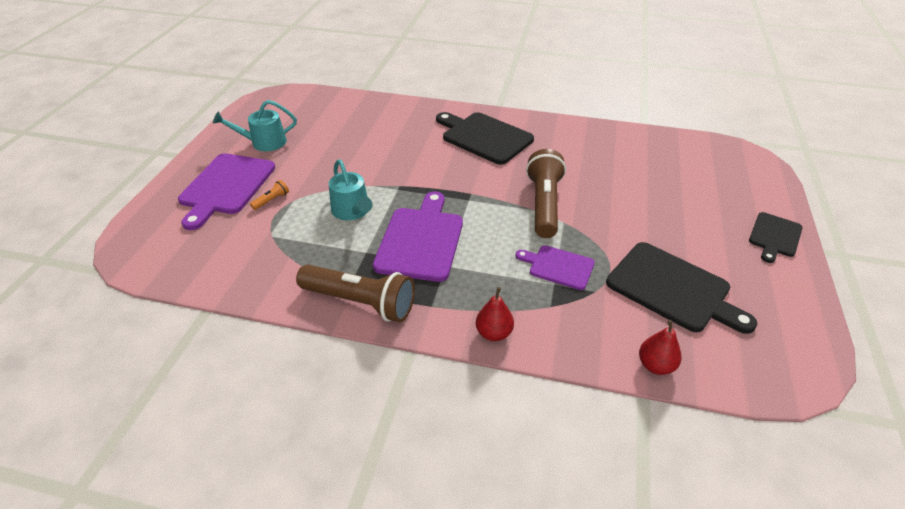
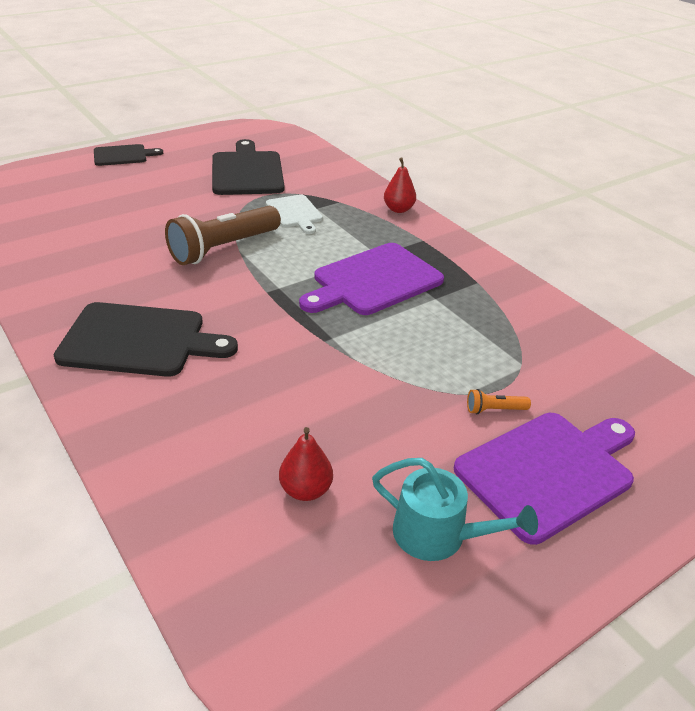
camera: 140 degrees left, 5 degrees down
brown flashlight [296,264,415,322] -> none
turquoise watering can [329,159,373,221] -> none
black cutting board [436,112,534,165] -> black cutting board turned 75 degrees counterclockwise [54,302,238,377]
purple cutting board [516,245,595,290] -> white cutting board [266,194,323,234]
red pear [639,320,681,375] -> red pear moved to [279,427,333,501]

